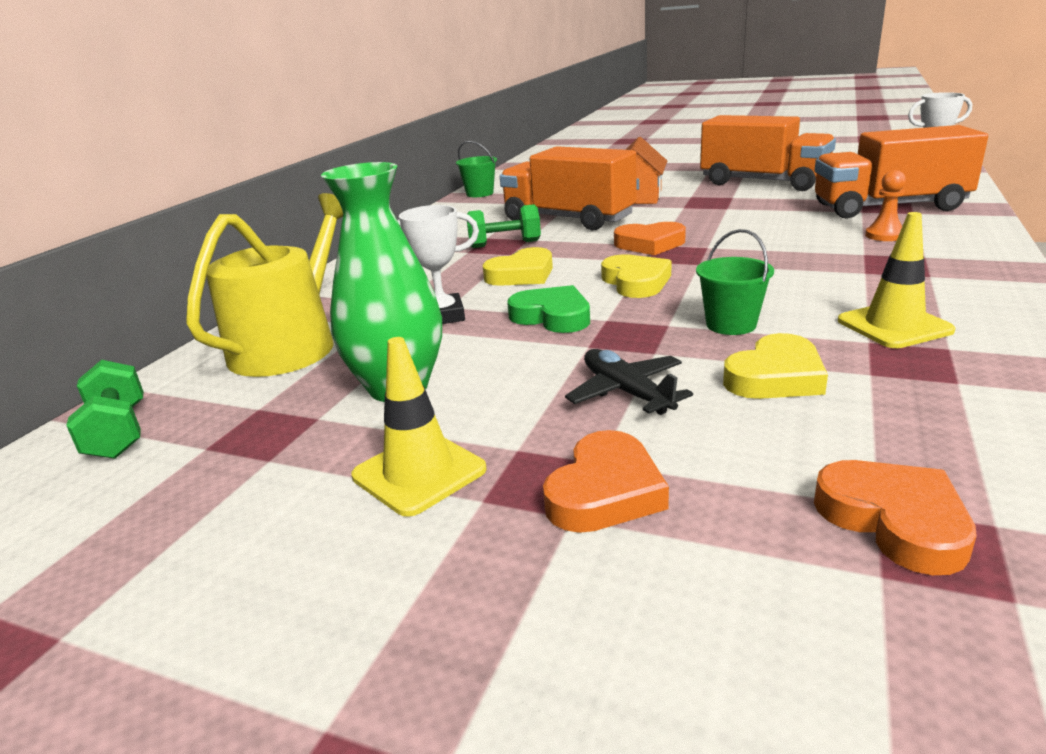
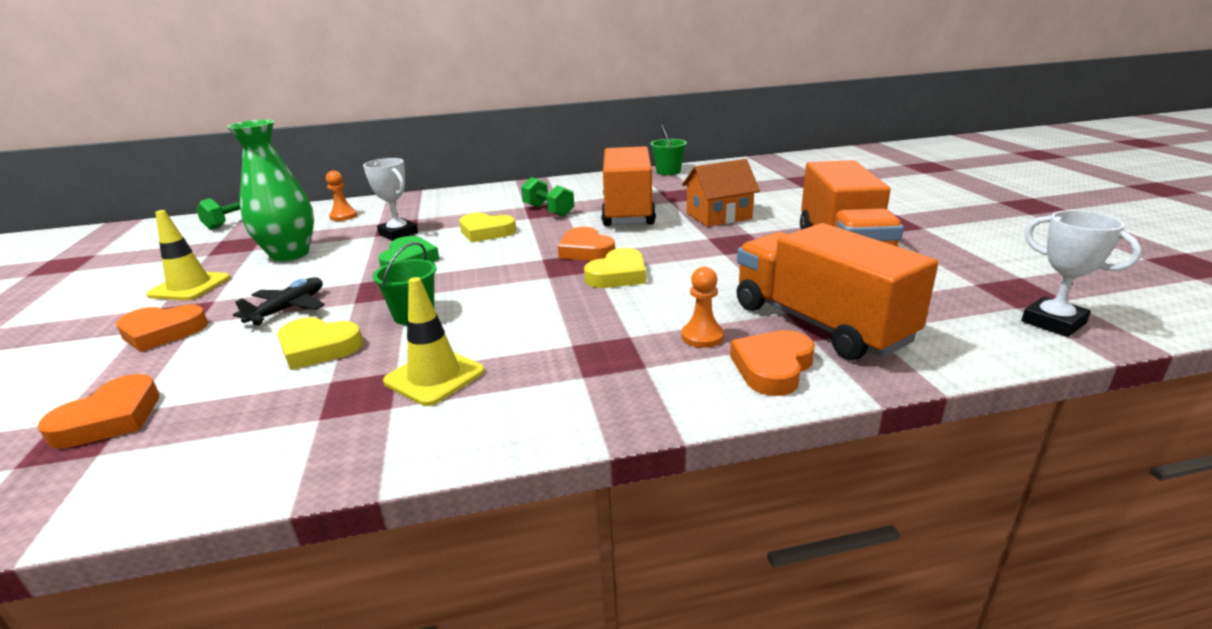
camera: 55 degrees right, 0 degrees up
yellow watering can [186,193,343,377] -> orange pawn [326,171,357,221]
yellow heart [601,254,672,298] -> yellow heart moved to [584,248,646,288]
none -> orange heart [730,330,815,396]

